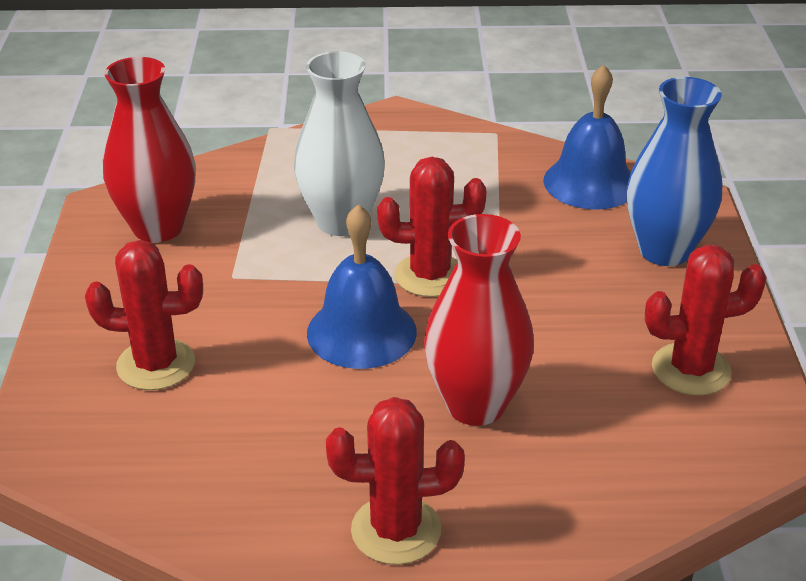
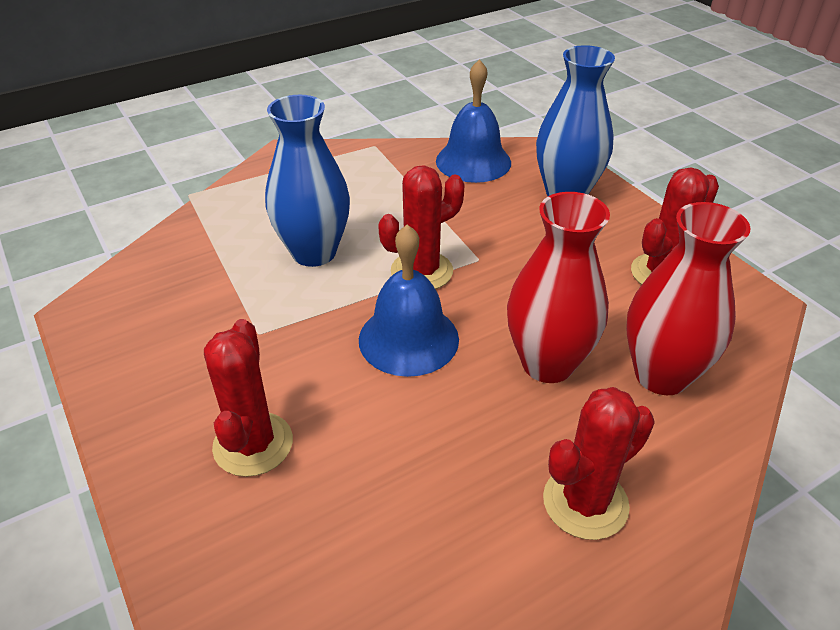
camera: 30 degrees left, 5 degrees up
red cactus [85,240,203,390] -> red cactus turned 60 degrees counterclockwise [204,319,293,477]
red vase [103,57,196,242] -> red vase moved to [626,202,751,395]
white vase [294,51,385,236] -> blue vase [265,95,350,267]

